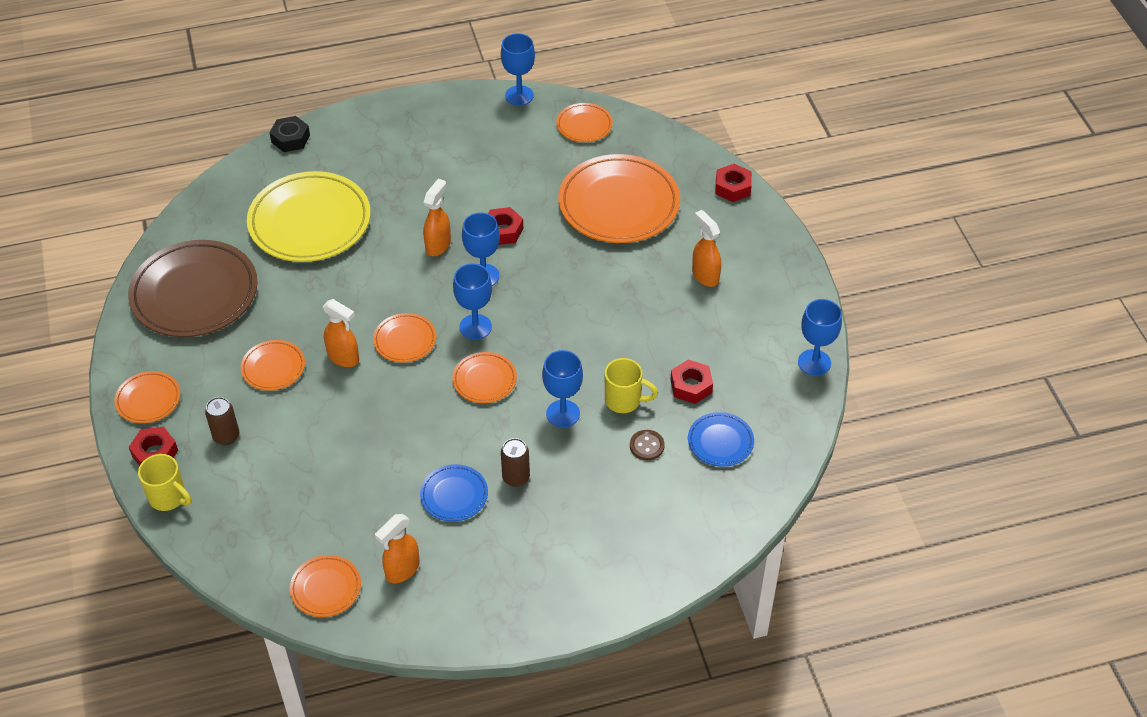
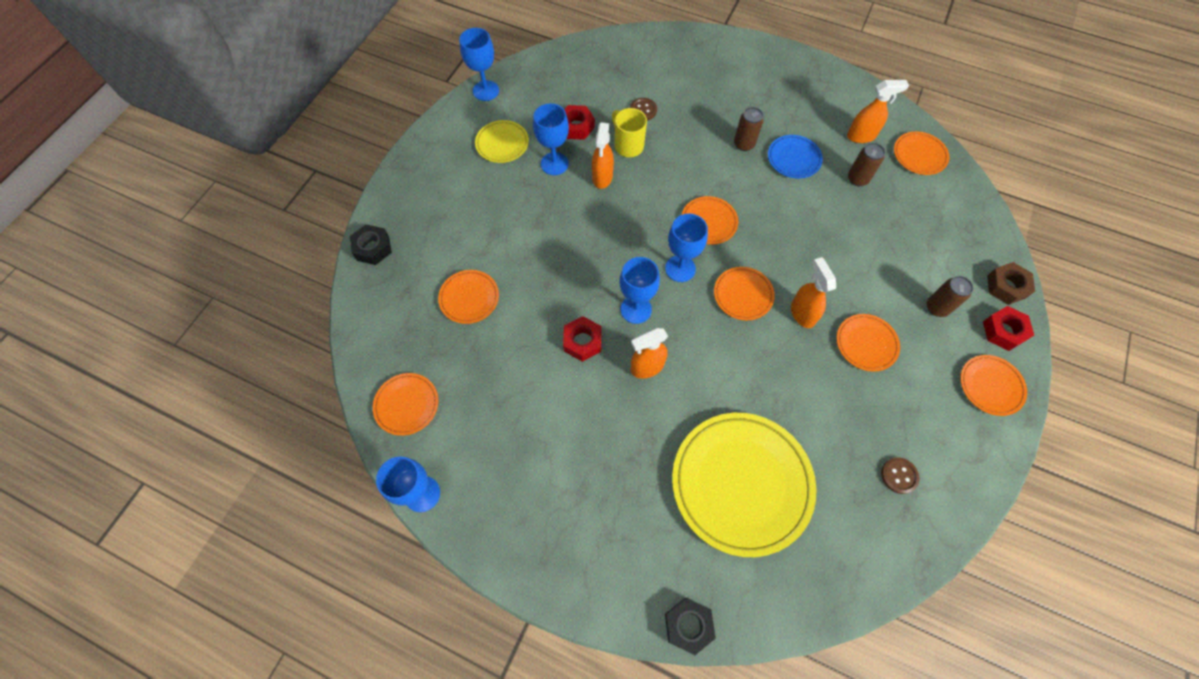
camera: 140 degrees left, 15 degrees up
brown plate [128,240,258,337] -> brown button [881,458,919,494]
yellow mug [138,454,191,511] -> brown nut [987,262,1035,305]
blue goblet [542,350,583,428] -> blue goblet moved to [533,103,569,175]
orange plate [558,154,680,243] -> orange plate [438,270,499,324], size x0.48
blue plate [688,412,754,467] -> none
orange spray bottle [692,210,721,287] -> orange spray bottle moved to [592,122,614,189]
red nut [715,164,752,202] -> black nut [349,224,392,265]
none -> yellow plate [475,120,529,163]
none -> brown can [848,143,885,186]

